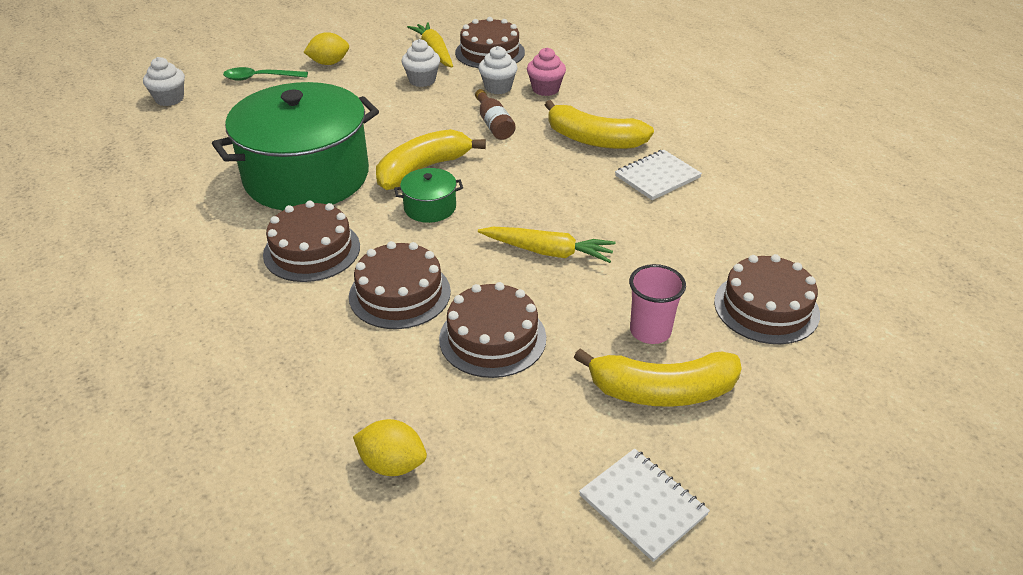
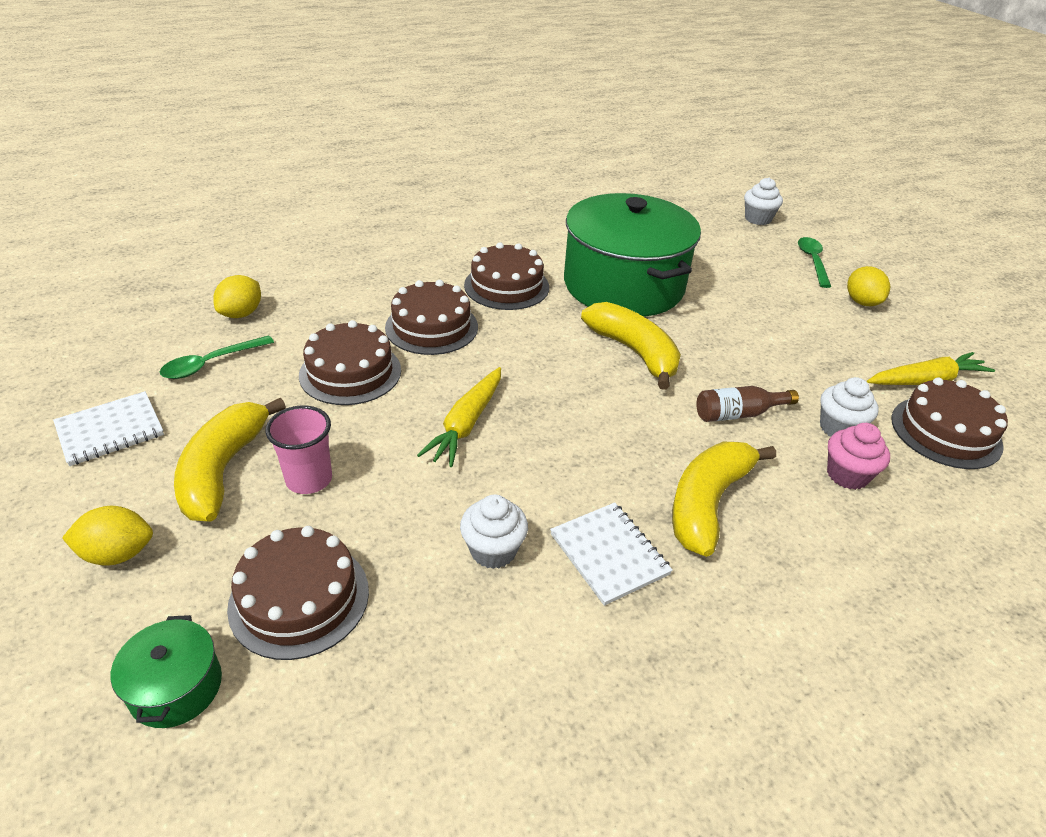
camera: 95 degrees right, 0 degrees up
green pot [394,168,463,223] -> green pot moved to [111,615,222,728]
white cupcake [402,39,440,87] -> white cupcake moved to [460,494,528,569]
none -> yellow lemon [62,506,153,566]
none -> green spoon [160,335,274,379]

